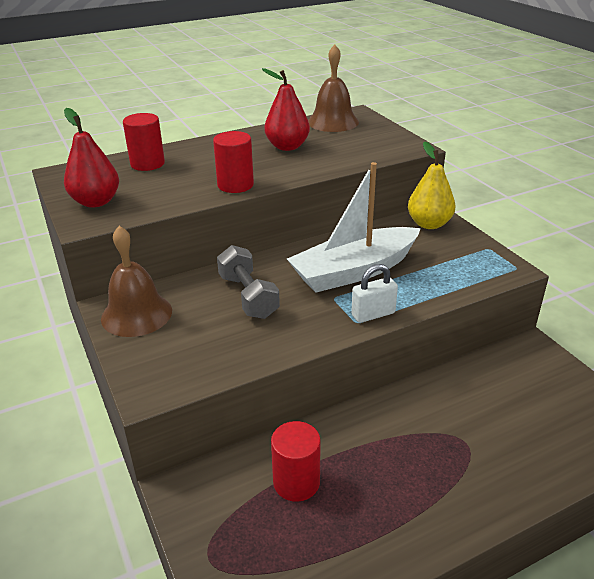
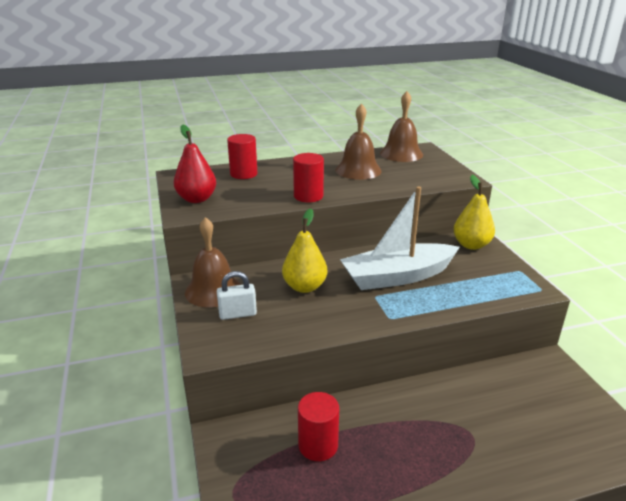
camera: 10 degrees right, 5 degrees down
grey dumbbell [217,245,280,319] -> yellow pear [282,208,327,293]
red pear [262,68,310,151] -> brown bell [335,103,382,180]
white padlock [351,264,398,323] -> white padlock moved to [217,271,257,320]

